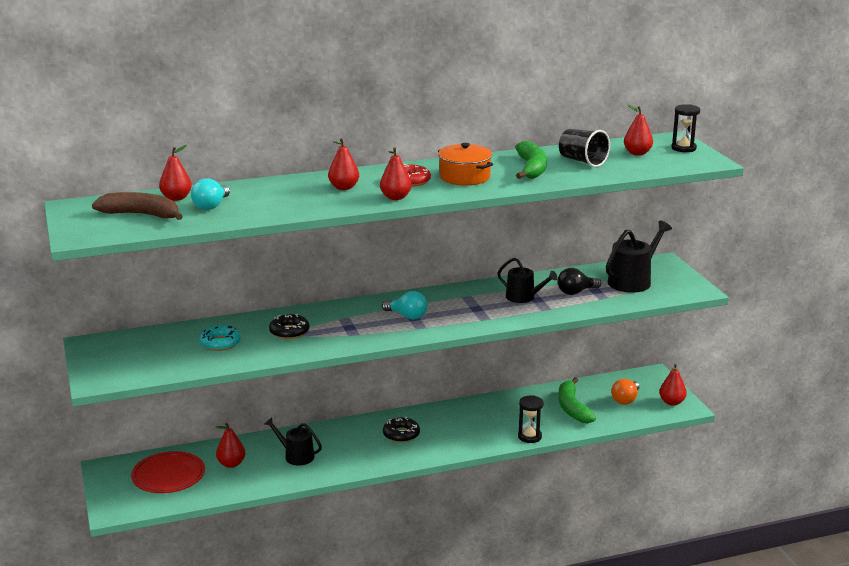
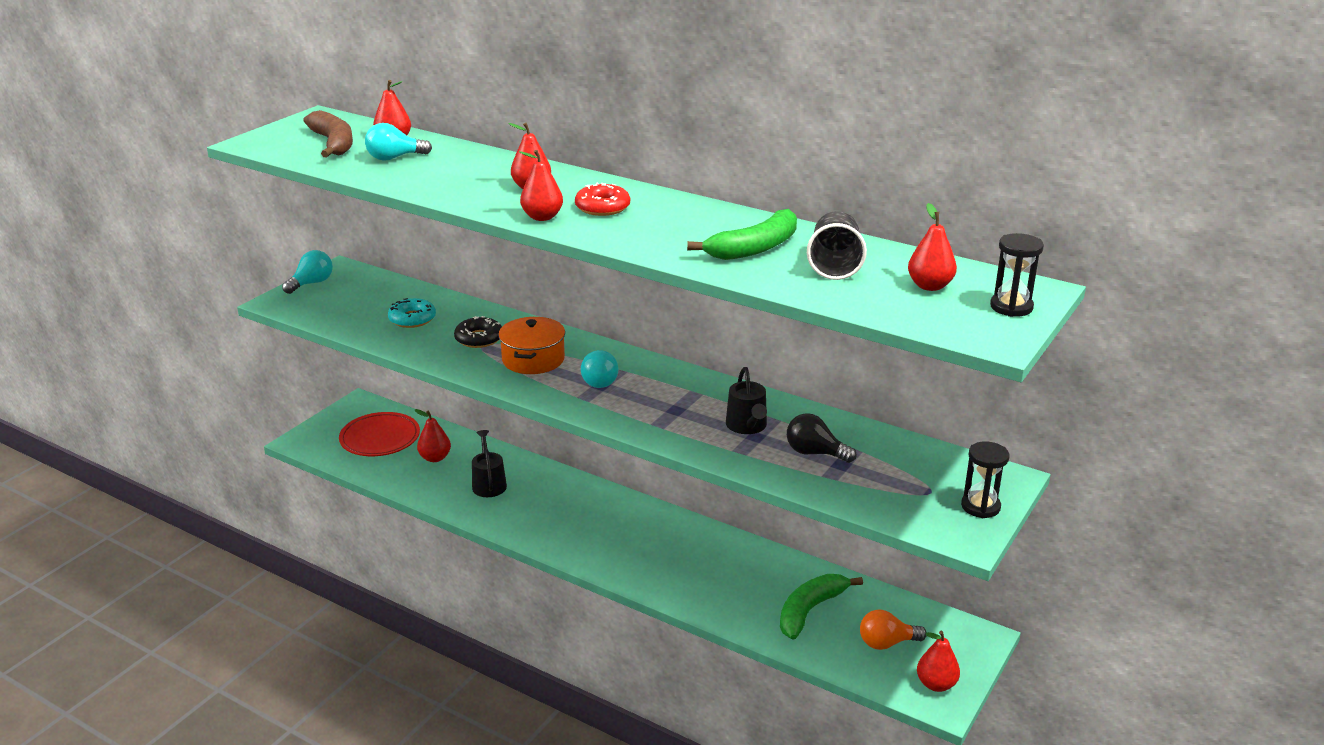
camera: 50 degrees right, 5 degrees up
black donut [383,417,420,442] -> none
orange pot [438,143,493,186] -> orange pot moved to [498,317,565,374]
black hourglass [518,395,544,443] -> black hourglass moved to [961,441,1009,518]
black watering can [606,221,672,293] -> none
none -> turquoise light bulb [282,250,333,294]

